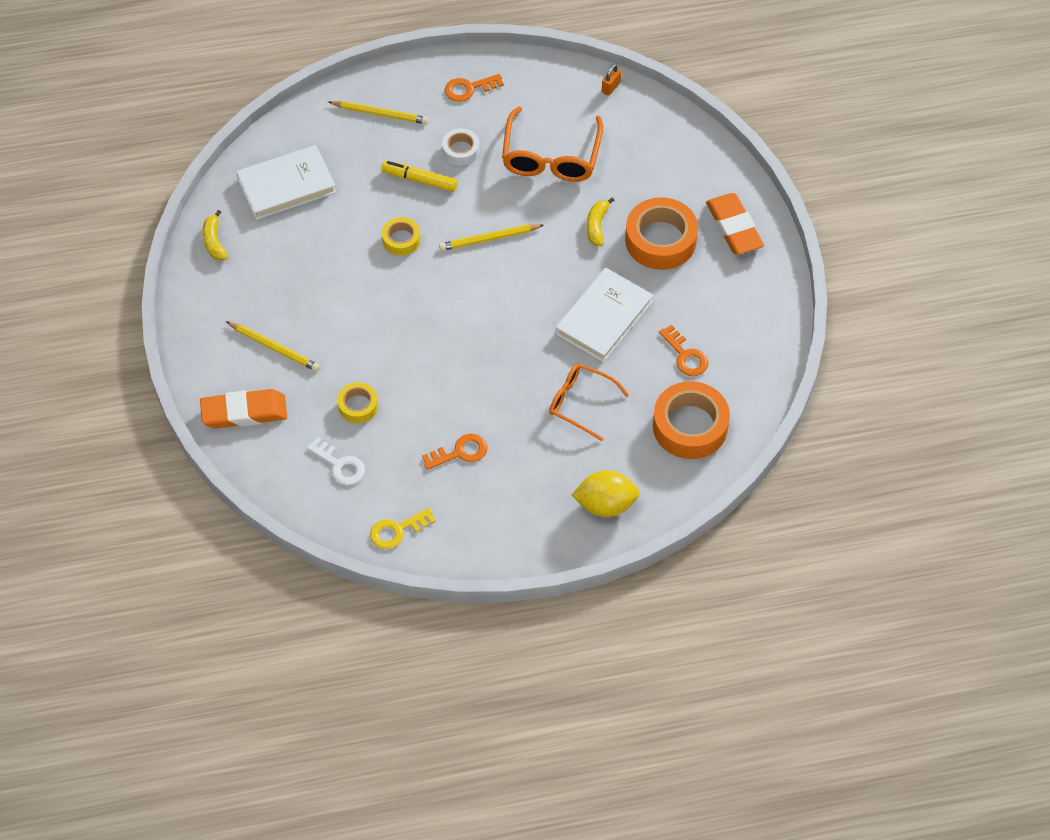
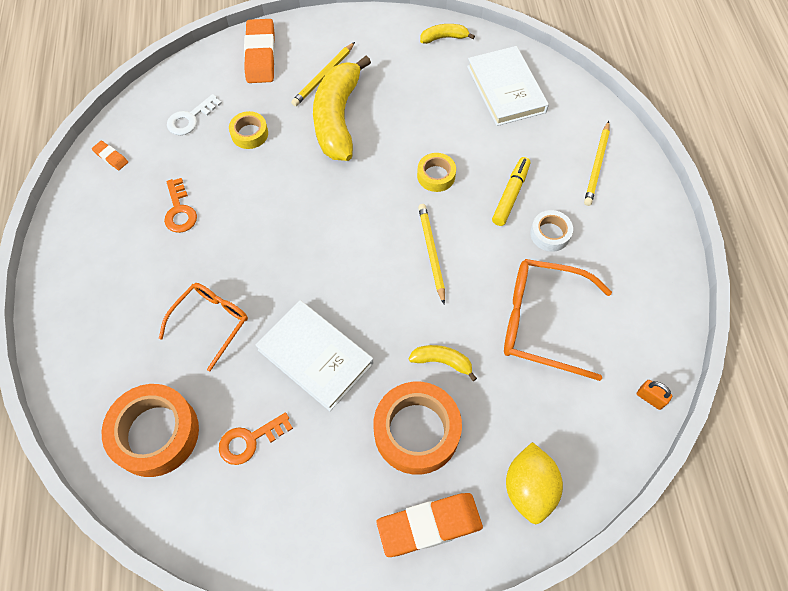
camera: 95 degrees right, 5 degrees up
yellow key [370,508,436,549] -> orange eraser [92,141,128,170]
orange key [444,74,504,102] -> none
yellow lemon [572,470,640,517] -> yellow lemon moved to [506,442,563,524]
none -> yellow banana [313,56,371,161]

